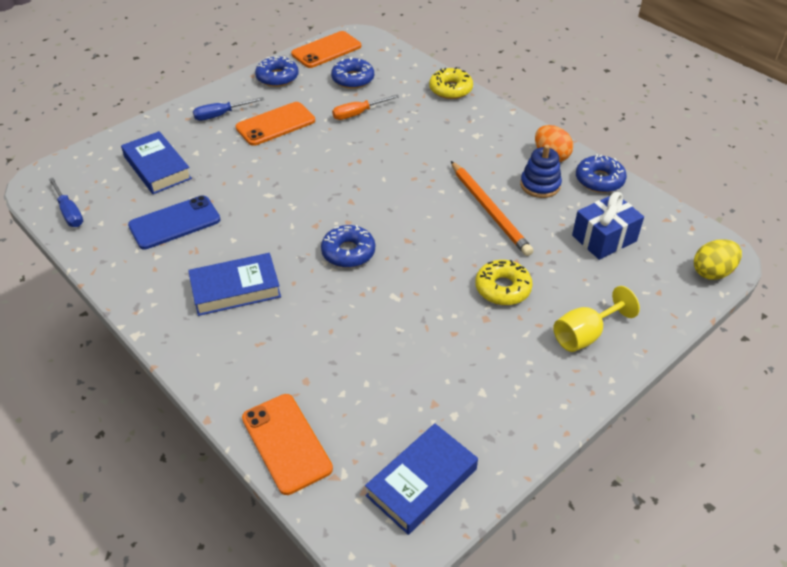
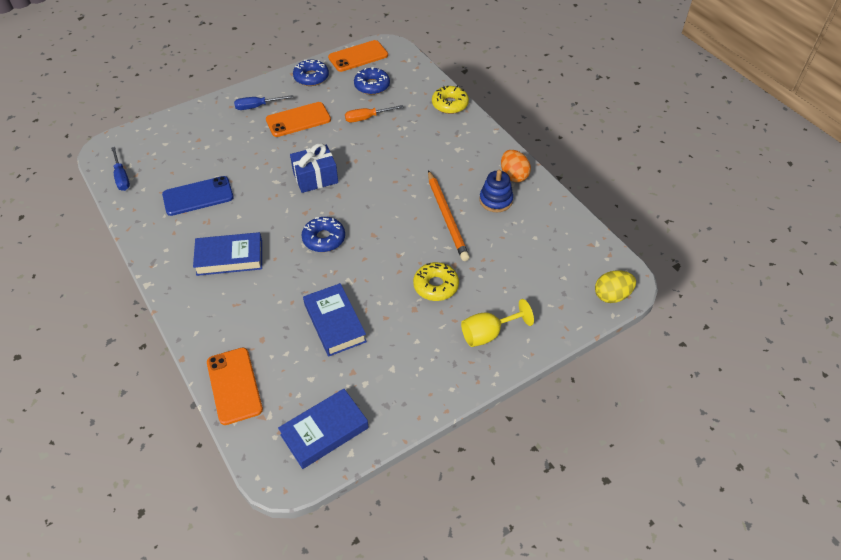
camera: 10 degrees right, 5 degrees up
blue book [121,131,192,194] -> blue book moved to [303,283,367,357]
blue gift [572,192,644,260] -> blue gift moved to [290,143,338,193]
blue donut [576,154,627,193] -> none

